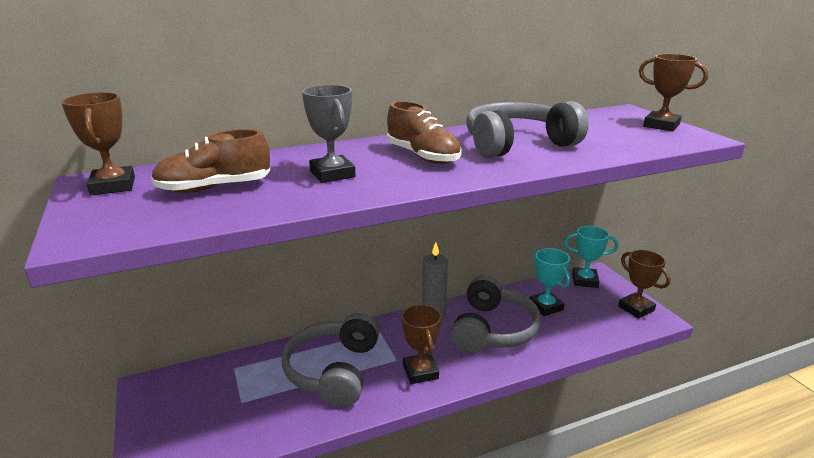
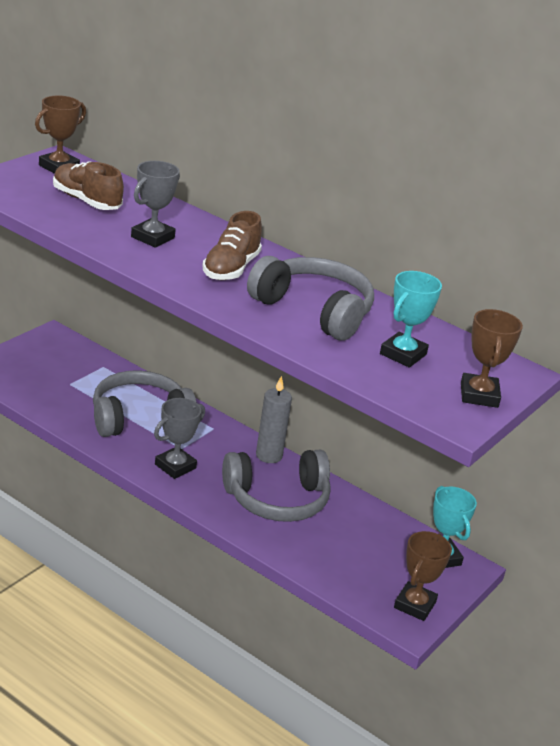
camera: 55 degrees right, 5 degrees up
brown trophy [401,304,441,384] -> grey trophy [154,398,205,479]
turquoise trophy [529,248,570,316] -> turquoise trophy moved to [380,271,442,367]

